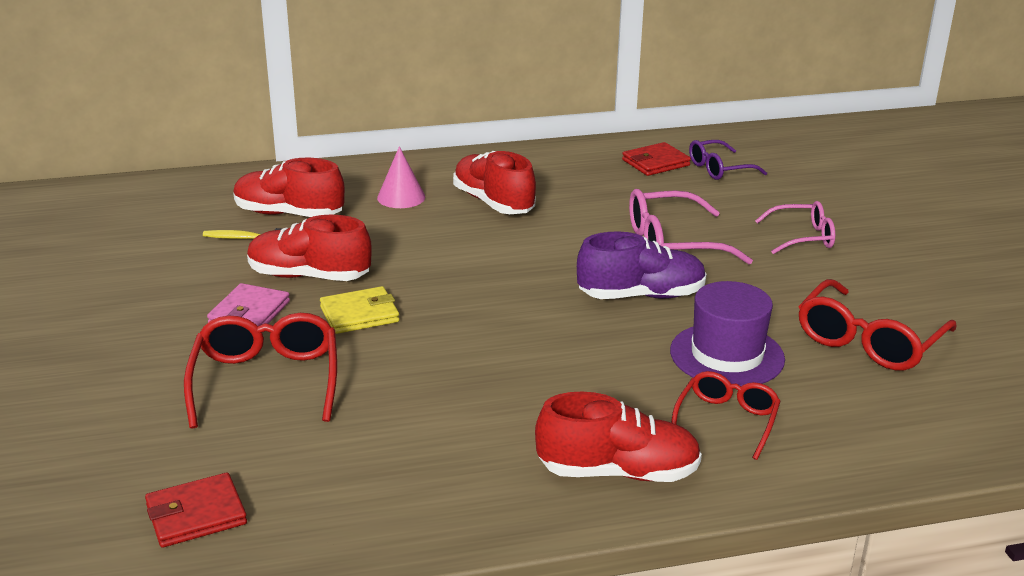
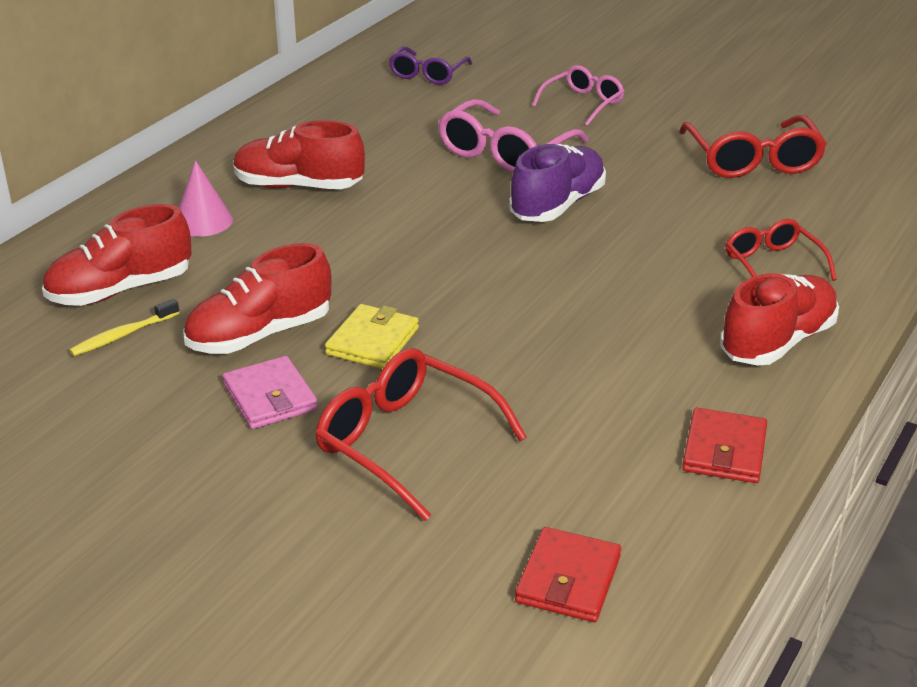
camera: 45 degrees left, 5 degrees up
red wallet [622,142,691,176] -> red wallet moved to [682,408,767,483]
purple hat [670,281,785,386] -> none

